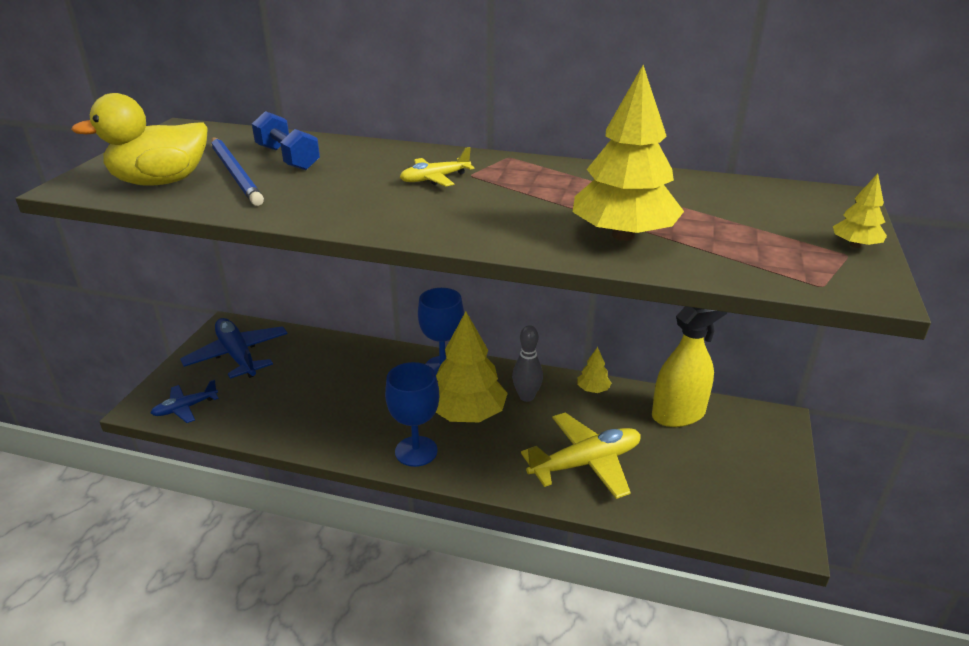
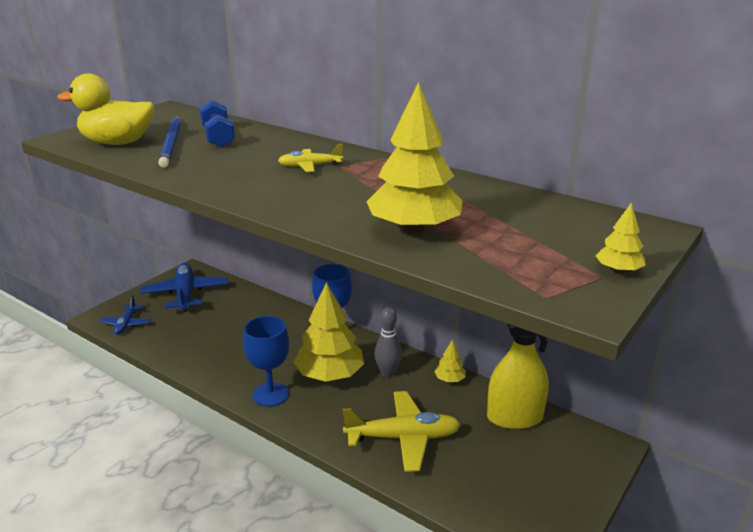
camera: 20 degrees right, 5 degrees down
blue plane [151,379,219,423] -> blue plane turned 75 degrees counterclockwise [99,296,151,334]

